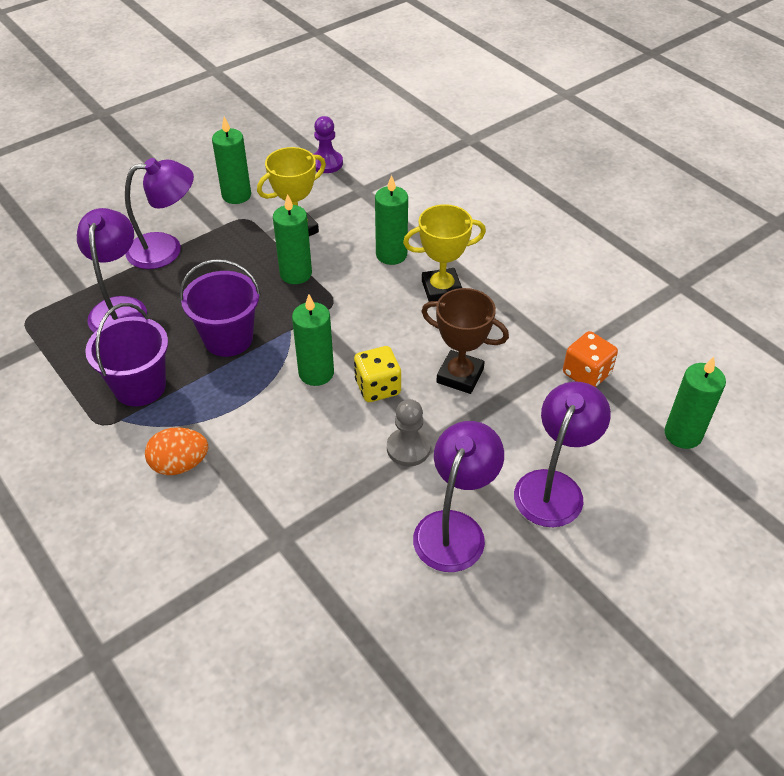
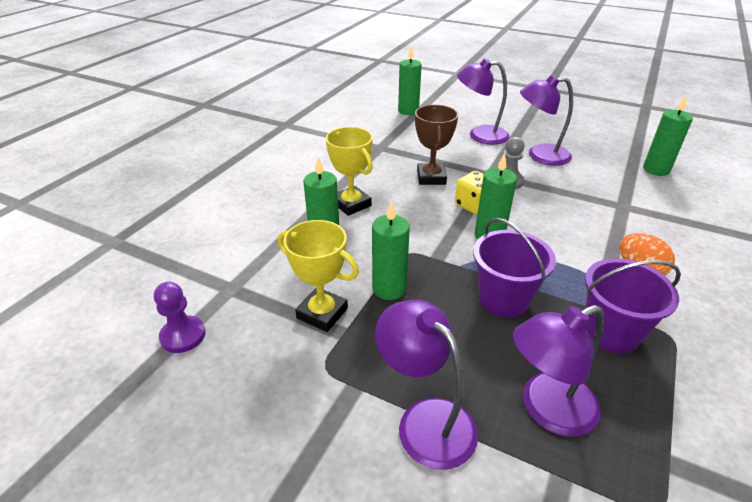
camera: 115 degrees left, 10 degrees down
green candle [212,117,251,204] -> green candle moved to [643,96,693,176]
orange dice [563,331,618,387] -> none

